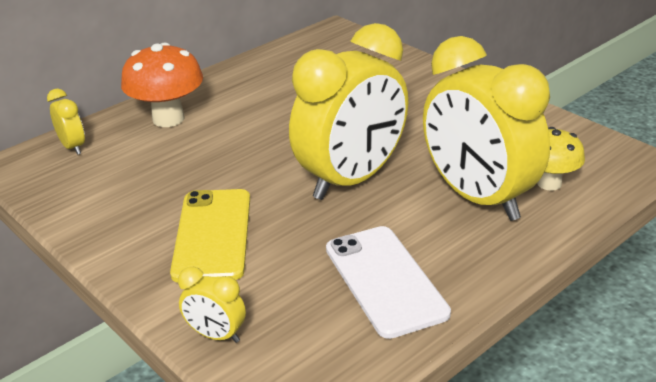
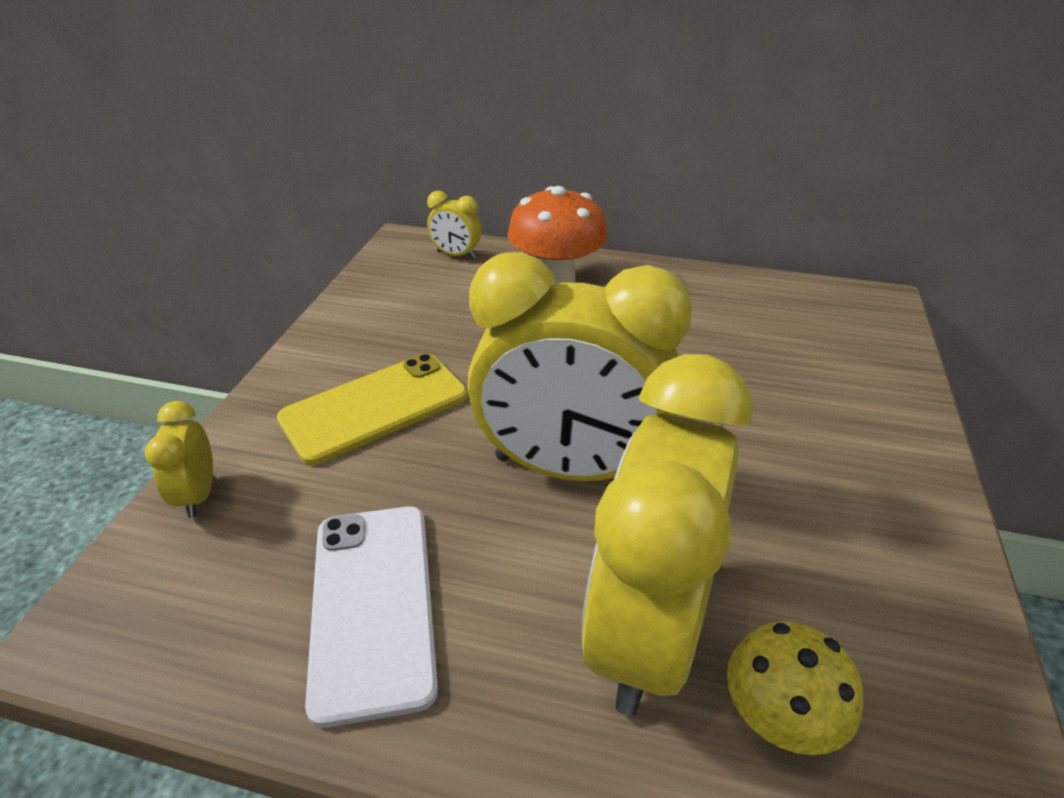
camera: 55 degrees right, 5 degrees up
yellow clock [47,89,85,155] -> yellow clock turned 90 degrees clockwise [427,191,482,259]
white phone [326,226,451,339] -> white phone turned 45 degrees counterclockwise [305,506,438,728]

